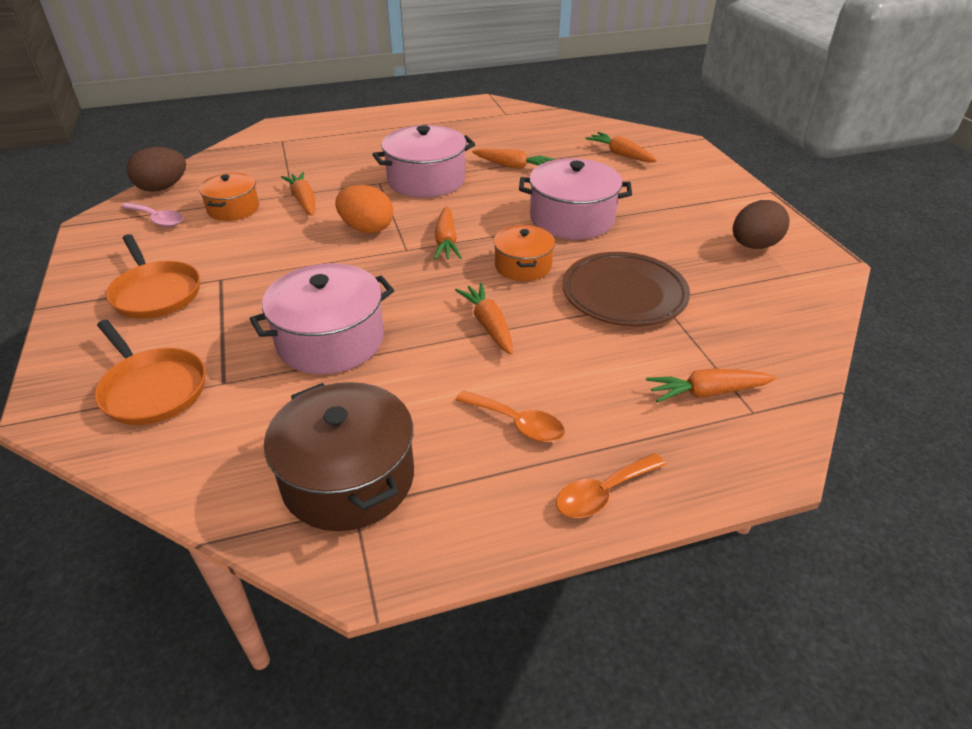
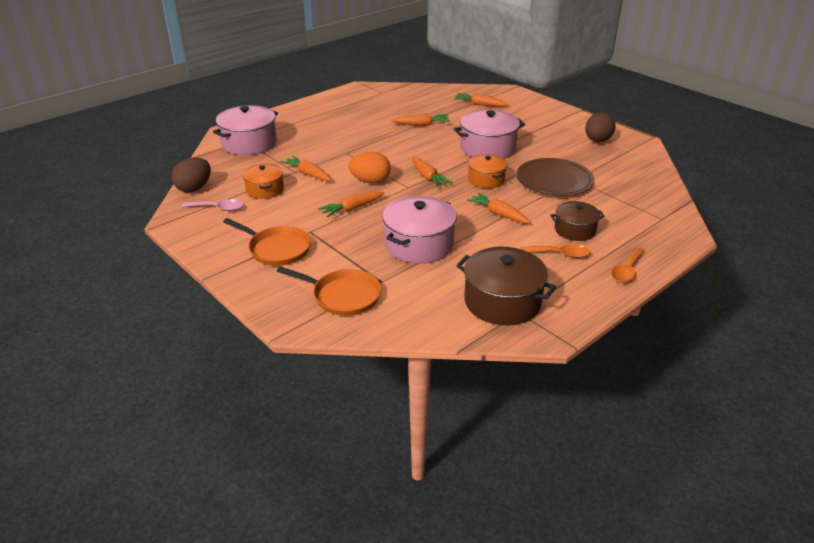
camera: 25 degrees left, 5 degrees down
pink pot [372,125,475,198] -> pink pot moved to [213,105,278,155]
orange carrot [646,369,776,403] -> orange carrot moved to [318,191,385,217]
none -> brown pot [550,201,605,241]

